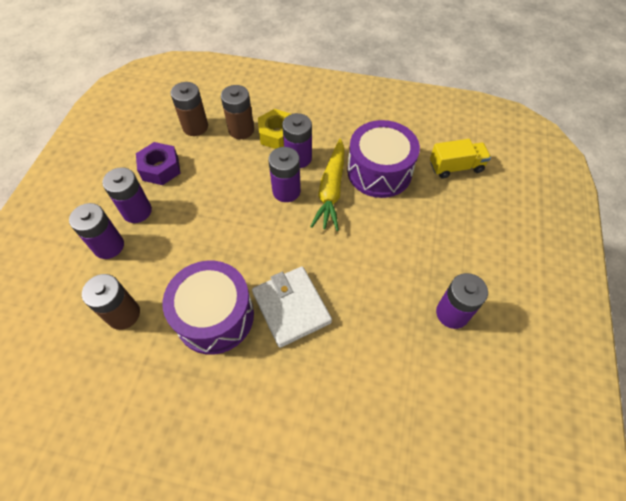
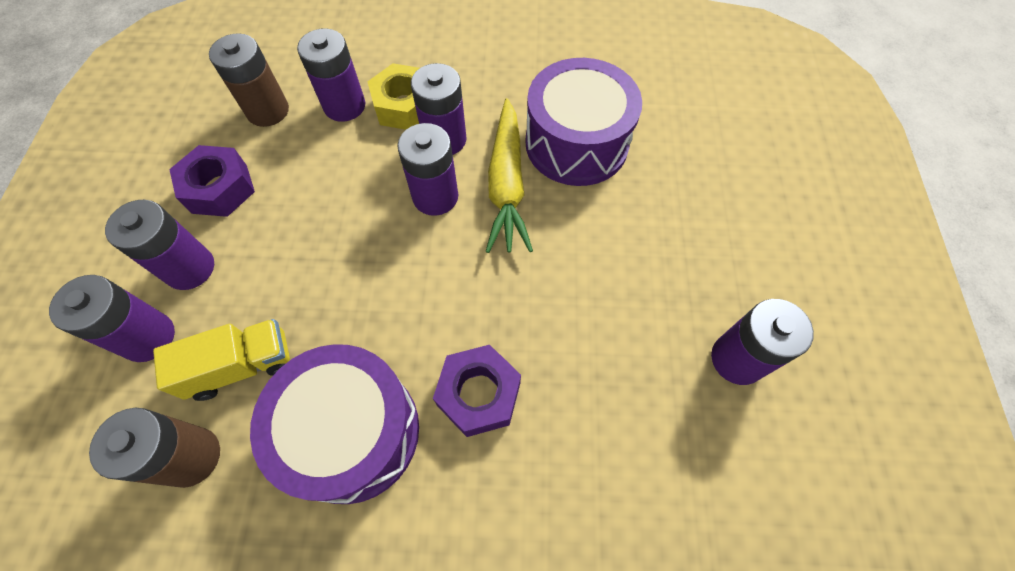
camera: 10 degrees left, 5 degrees up
brown battery [221,85,254,139] -> purple battery [297,28,365,122]
white wallet [252,266,332,348] -> purple nut [433,345,521,437]
yellow truck [430,139,491,179] -> yellow truck moved to [153,319,290,401]

